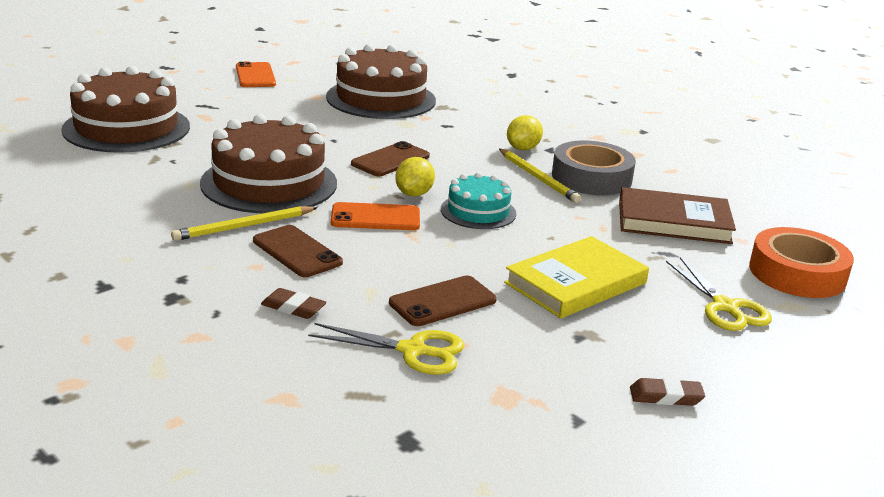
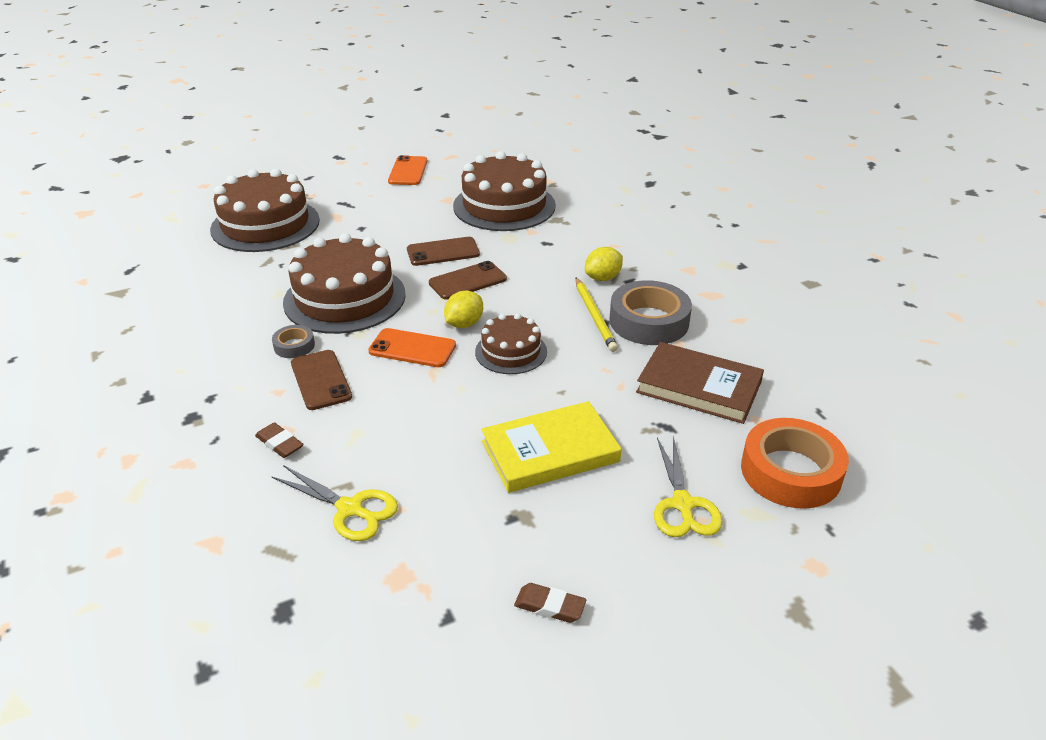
camera: 20 degrees right, 10 degrees up
yellow pencil [171,206,318,241] -> grey tape [272,325,315,358]
brown phone [389,276,497,326] -> brown phone moved to [407,237,480,266]
turquoise cake [441,172,516,229] -> brown cake [475,313,547,374]

